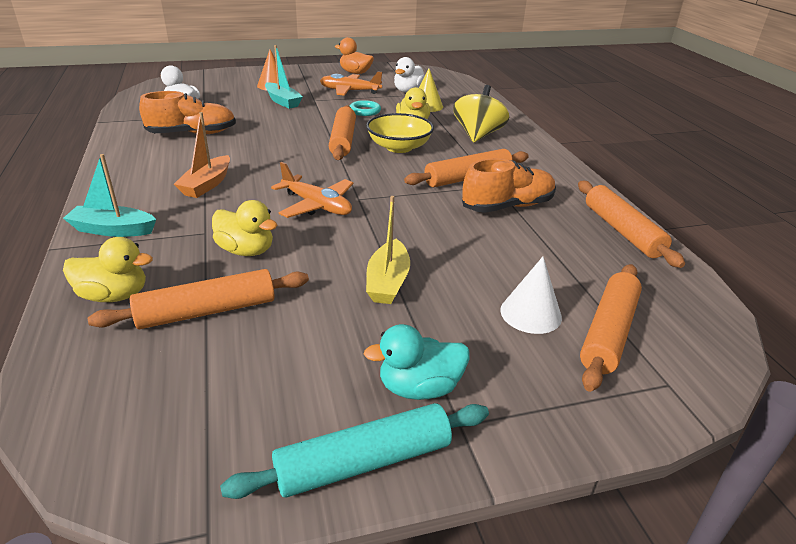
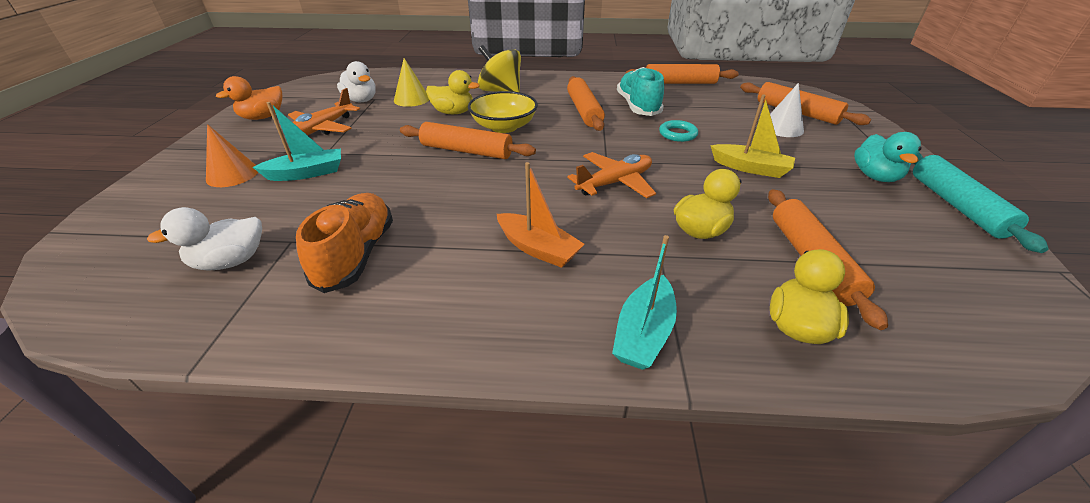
camera: 70 degrees left, 5 degrees up
turquoise ring [350,100,381,116] -> turquoise ring moved to [659,120,698,142]
orange shoe [462,158,556,213] -> turquoise shoe [617,67,664,116]

